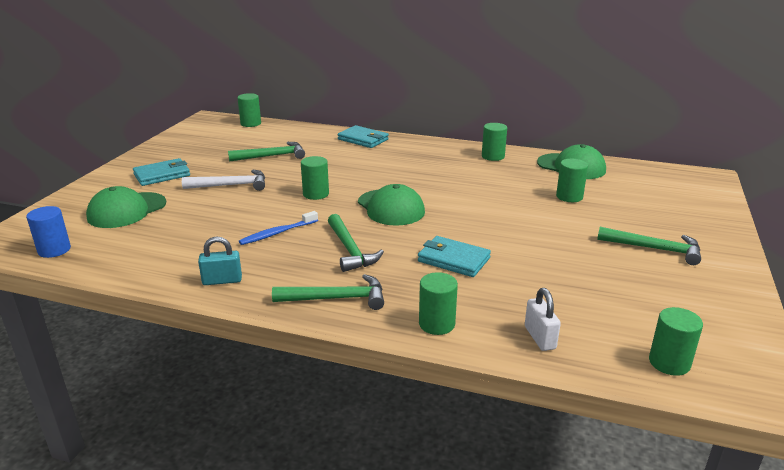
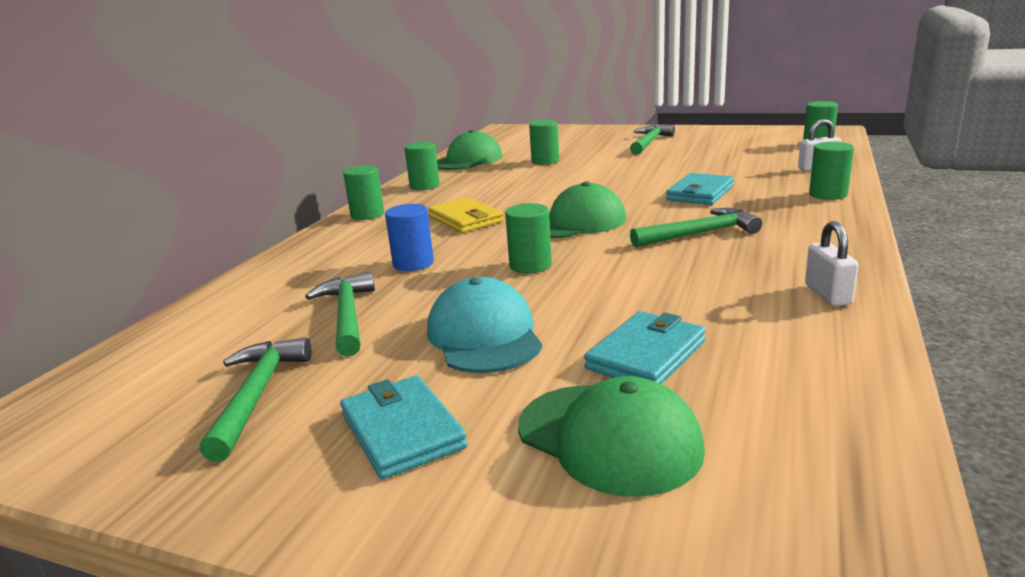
camera: 85 degrees left, 5 degrees down
blue cylinder [26,206,71,258] -> blue cylinder moved to [385,204,434,271]
white hammer [182,170,265,191] -> turquoise cap [427,277,543,373]
turquoise padlock [198,237,242,285] -> white padlock [805,221,859,306]
green cylinder [237,93,261,127] -> green cylinder moved to [343,165,384,220]
blue toothbrush [239,211,318,245] -> none
green hammer [272,274,384,310] -> green hammer moved to [199,337,311,462]
turquoise wallet [338,125,389,148] -> turquoise wallet moved to [584,311,706,384]
none -> yellow wallet [428,197,504,233]

